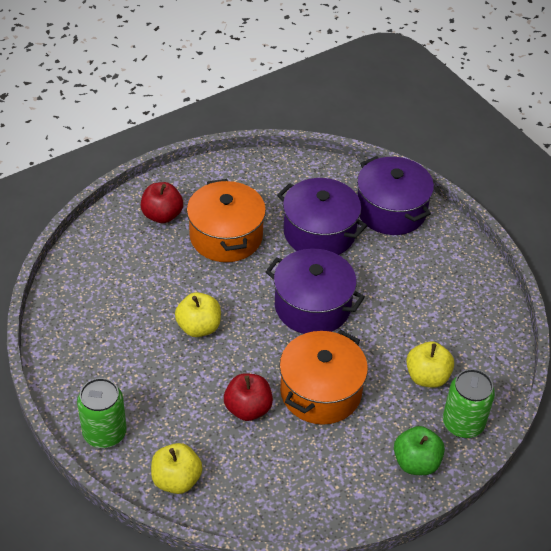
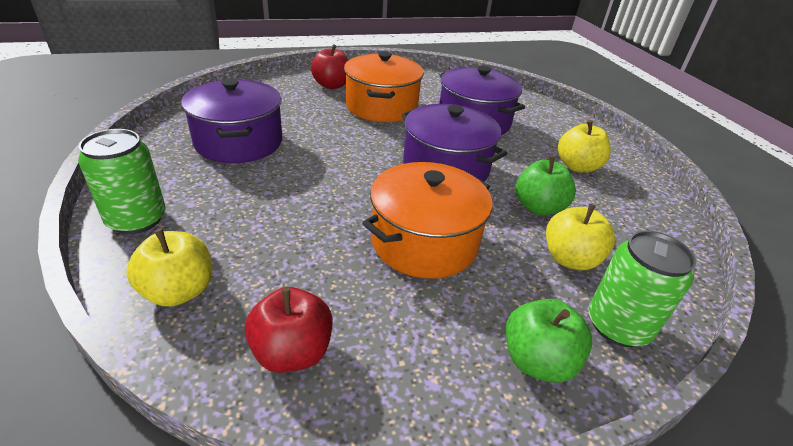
camera: 15 degrees right, 10 degrees down
yellow apple [175,292,221,337] -> yellow apple moved to [558,120,611,173]
red apple [224,373,273,421] -> red apple moved to [245,287,332,373]
purple pot [357,156,434,235] -> purple pot moved to [181,79,282,163]
none -> green apple [516,156,576,216]

